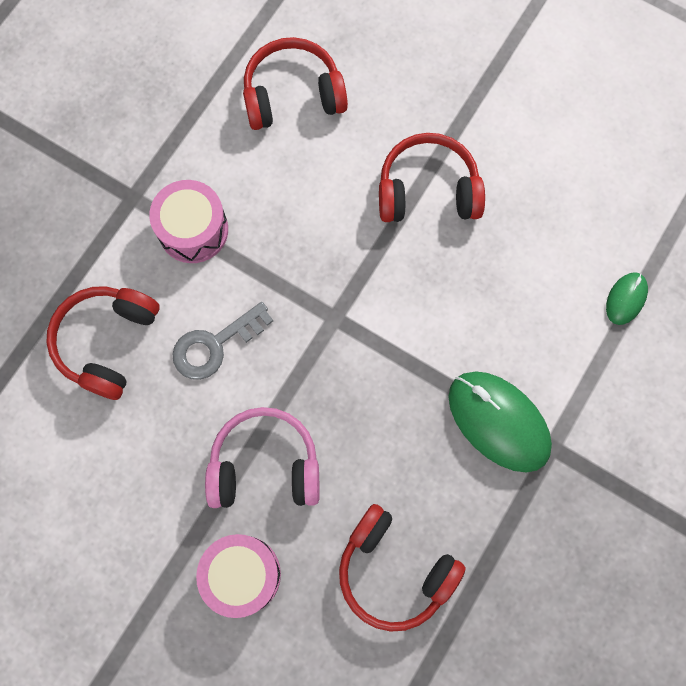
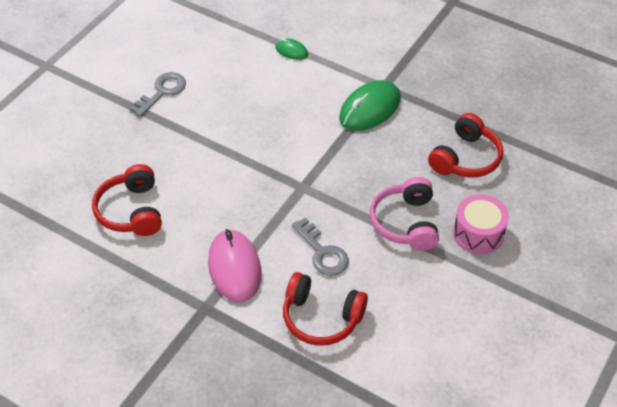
camera: 90 degrees left, 25 degrees down
pink drum [149,180,228,263] -> pink mouse [208,229,262,302]
red headphones [379,133,485,222] -> none
none -> grey key [130,72,186,117]

